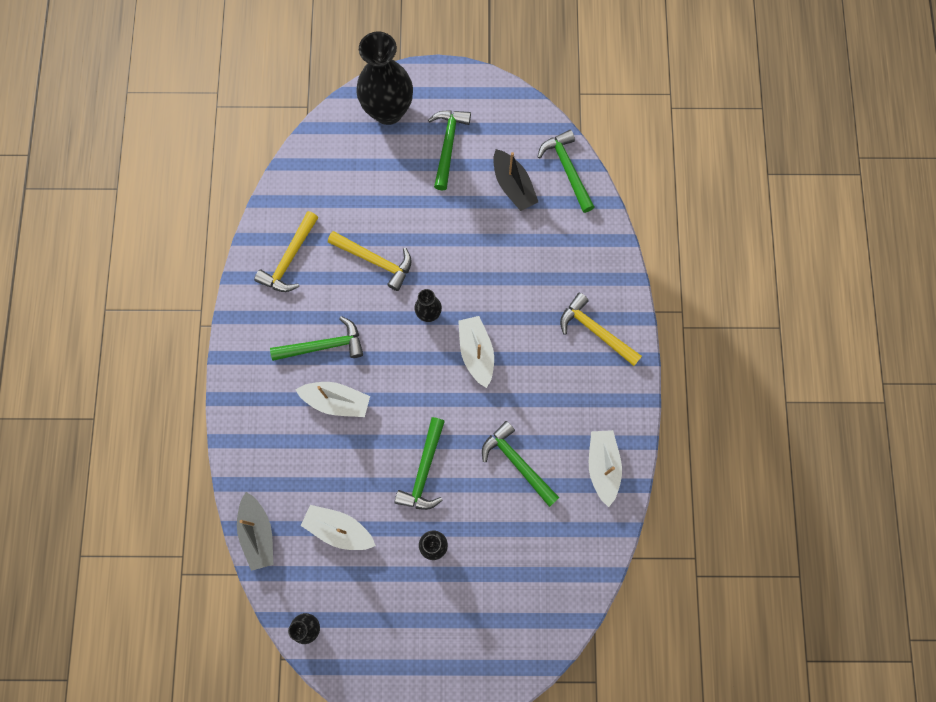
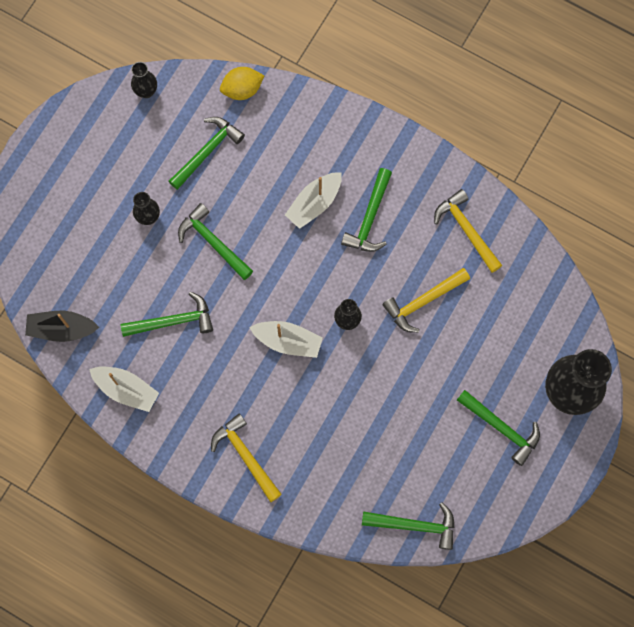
camera: 120 degrees right, 0 degrees up
grey boat [237,492,273,571] -> yellow lemon [220,67,264,100]
white boat [301,505,376,550] -> green hammer [169,117,245,190]
black boat [493,149,538,211] -> black boat moved to [25,311,99,342]
yellow hammer [560,293,642,366] -> yellow hammer turned 105 degrees counterclockwise [211,414,282,502]

